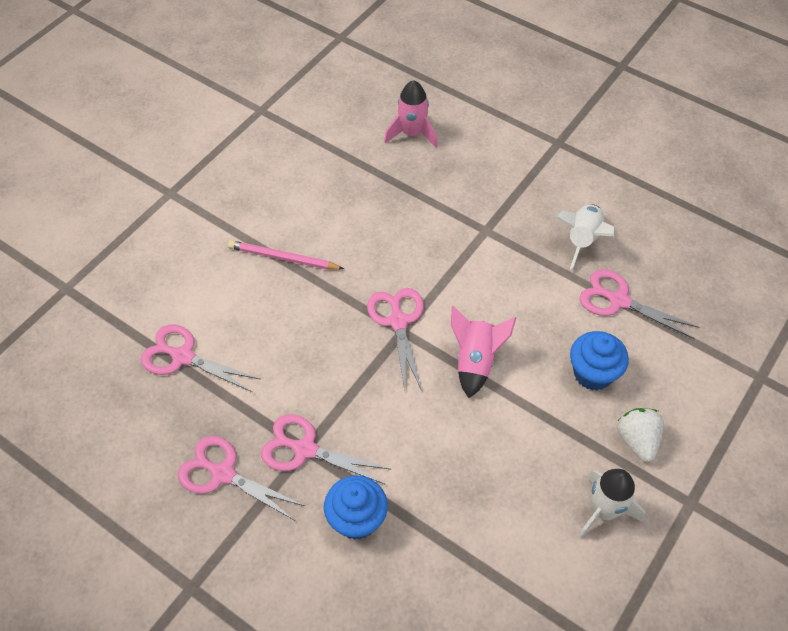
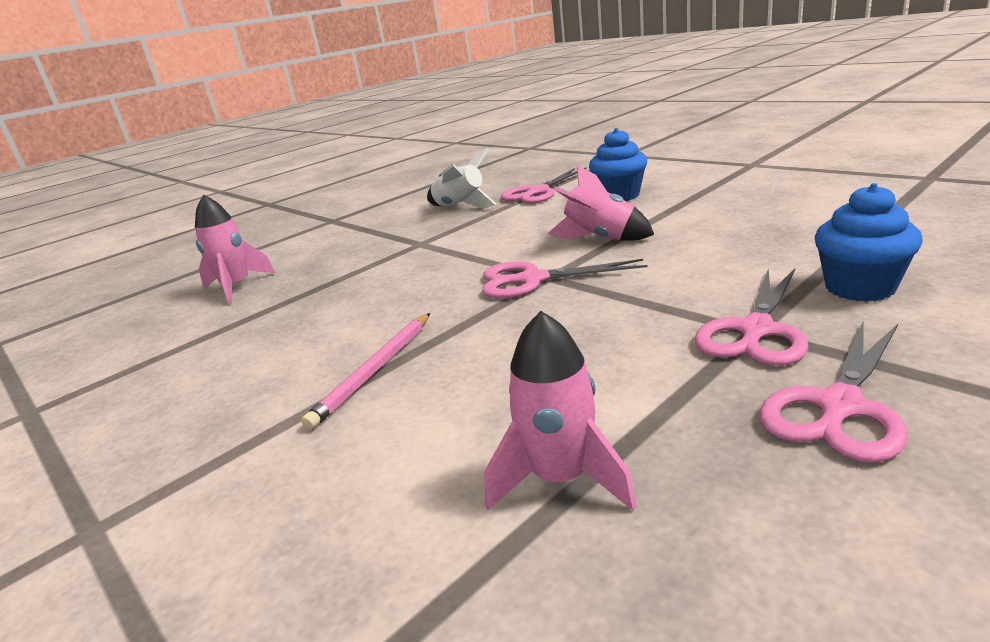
camera: 75 degrees left, 30 degrees down
pink scissors [141,325,260,392] -> pink rocket [484,311,636,510]
white rocket [578,469,646,539] -> none
white strawberry [617,408,664,462] -> none

